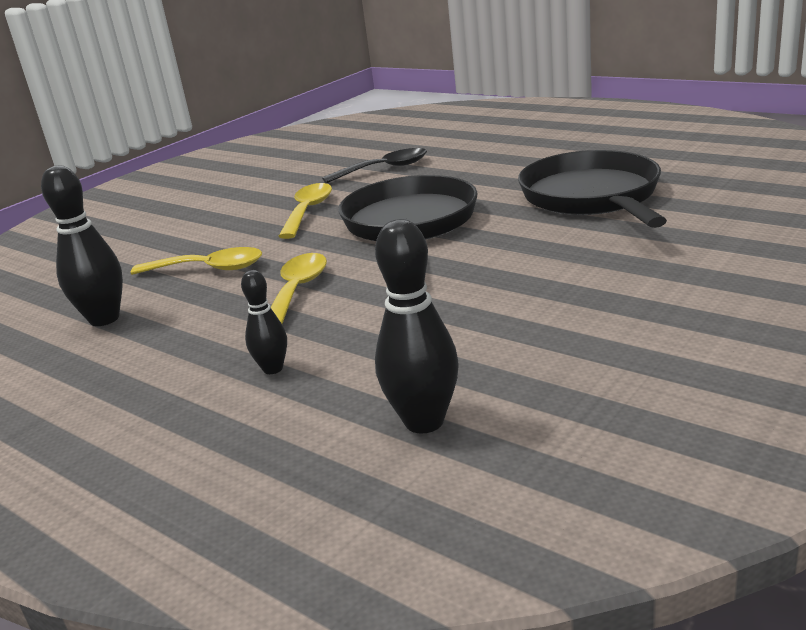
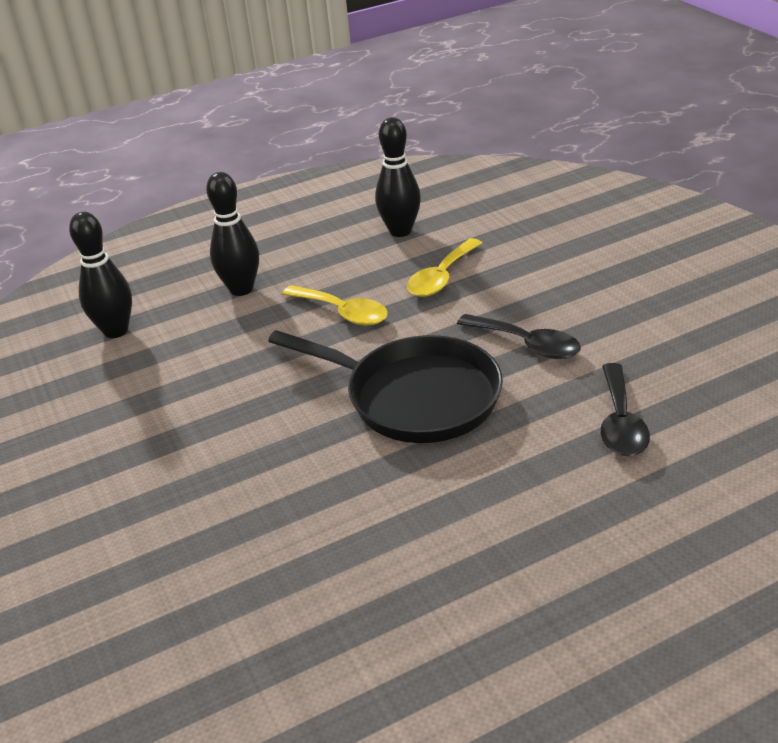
camera: 115 degrees right, 10 degrees up
black bowling pin [241,270,287,374] -> black bowling pin [206,172,259,296], size x1.73
yellow spoon [278,183,332,239] -> black spoon [457,314,581,359]
black pan [518,150,667,228] -> none

